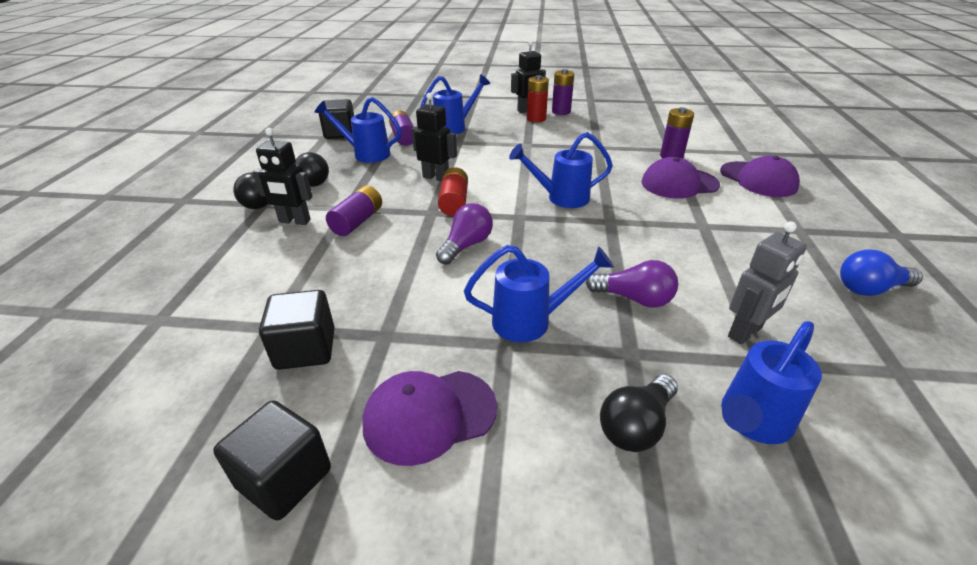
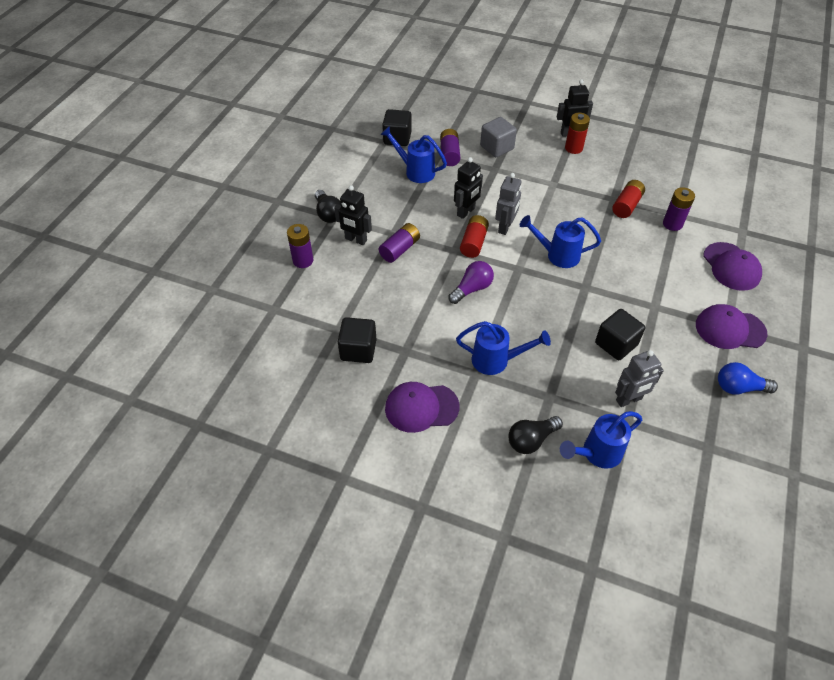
camera: 15 degrees right, 15 degrees up
black cube [213,400,331,521] -> black cube moved to [595,309,645,360]
black light bulb [294,152,329,187] -> none
black robot [412,93,457,182] -> black robot turned 90 degrees clockwise [454,157,483,219]
blue watering can [421,74,490,134] -> grey cube [480,117,517,157]
purple battery [552,69,574,115] -> purple battery moved to [287,224,313,268]
purple light bulb [586,260,678,308] -> none
purple cap [642,157,720,199] -> purple cap moved to [696,304,767,349]
none -> grey robot [495,173,521,235]
none -> red battery [612,180,645,218]

